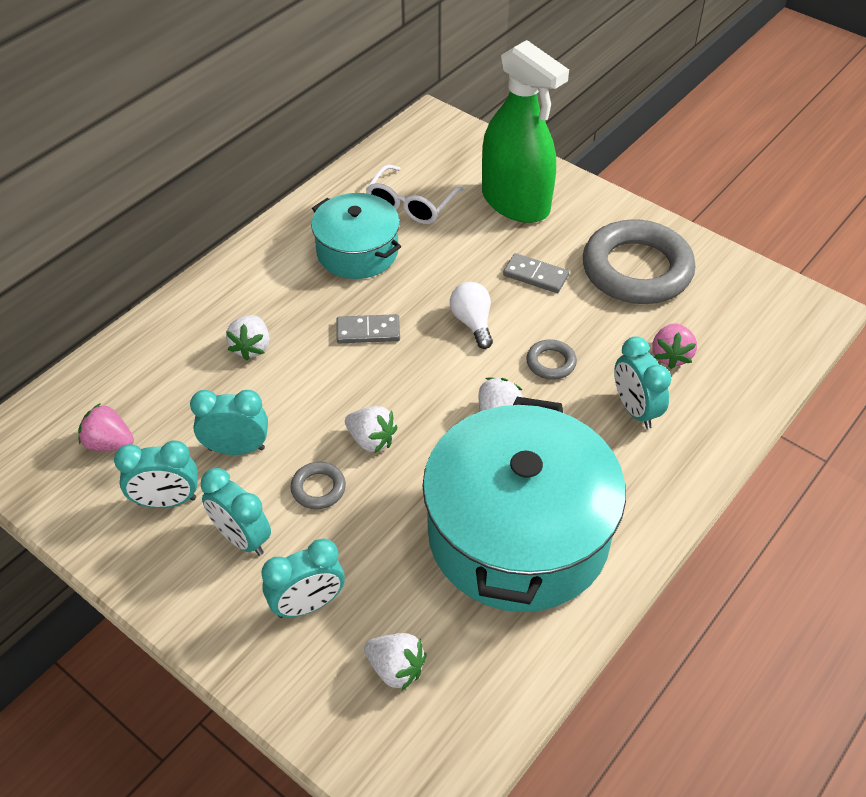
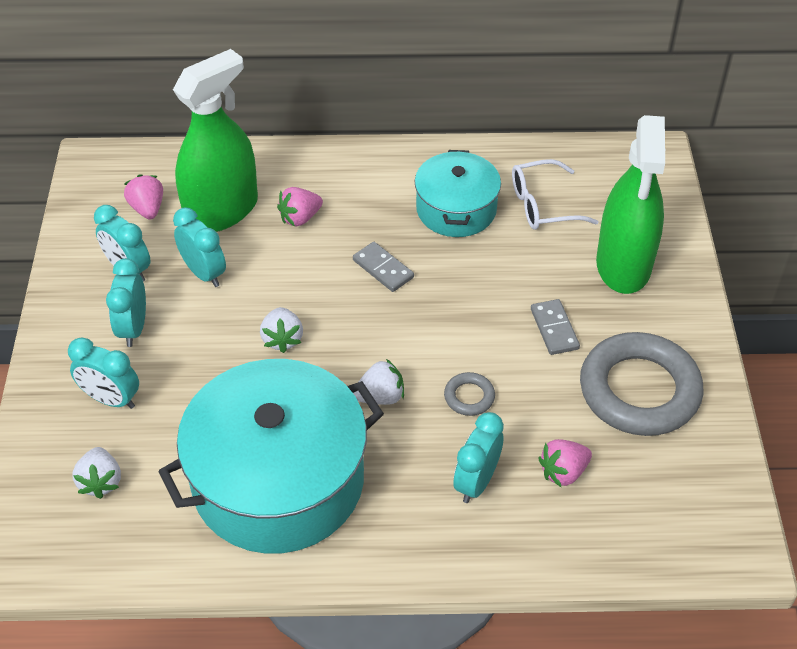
camera: 50 degrees right, 0 degrees up
white strawberry [226,315,269,360] -> pink strawberry [277,187,323,227]
grey ring [290,462,346,509] -> none
white light bulb [450,282,493,349] -> none
none -> green spray bottle [173,49,258,232]

